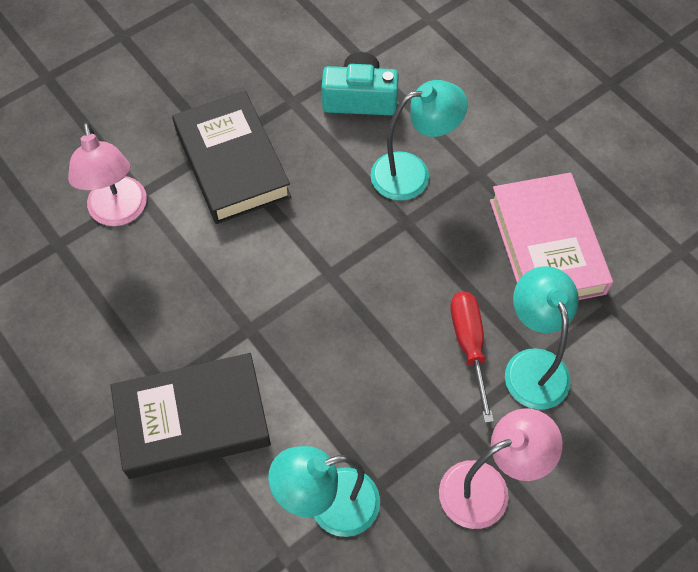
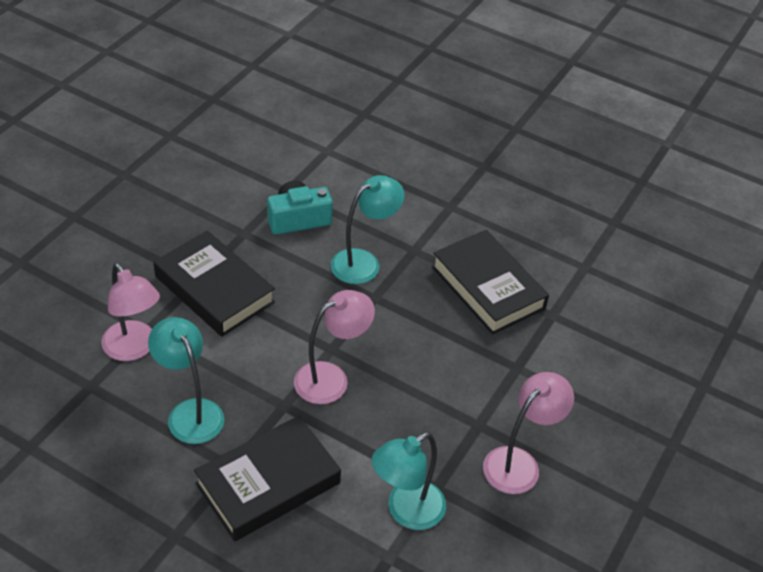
camera: 25 degrees left, 15 degrees down
red screwdriver [451,291,494,423] -> none
pink book [490,173,613,300] -> black book [432,230,549,335]
turquoise lamp [505,266,579,410] -> turquoise lamp moved to [148,317,224,444]
none -> pink lamp [294,290,375,404]

